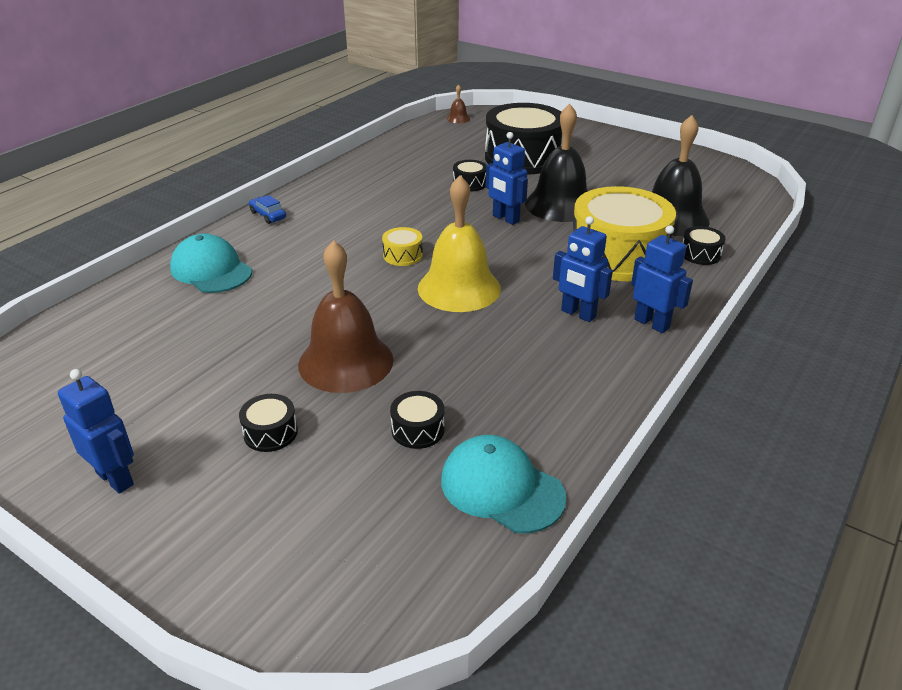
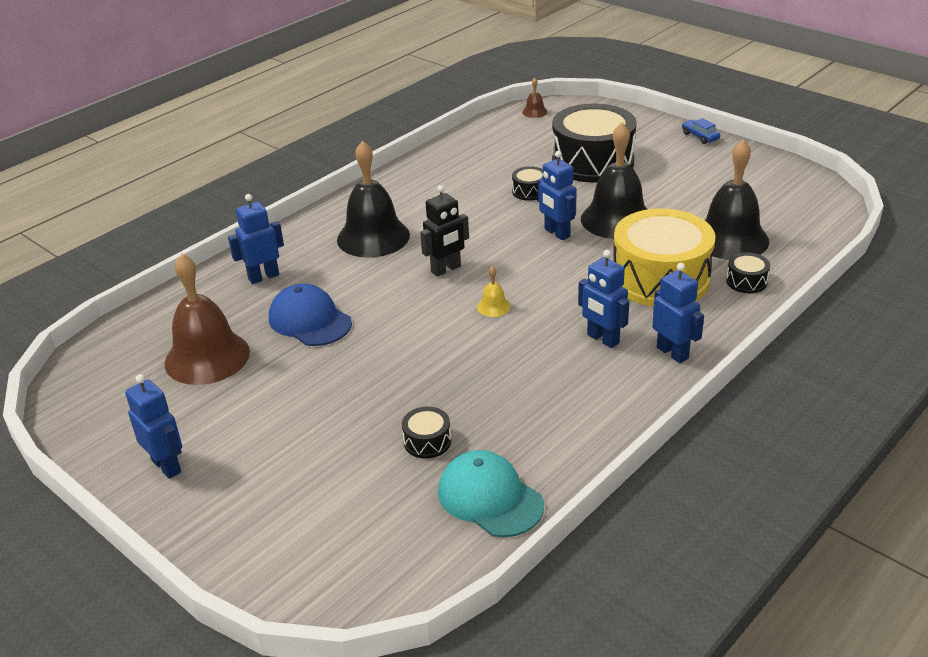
camera: 10 degrees right, 0 degrees up
turquoise cap [170,234,252,293] -> blue robot [228,194,284,284]
black drum [239,394,298,452] -> none
blue car [249,195,286,224] -> blue car moved to [682,118,720,144]
brown bell [298,240,393,393] -> brown bell moved to [164,254,250,385]
yellow drum [382,227,423,266] -> black robot [420,185,469,277]
yellow bell [418,175,501,312] -> yellow bell [477,266,511,317], size x0.41
none -> blue cap [269,284,352,346]
none -> black bell [337,140,410,258]

